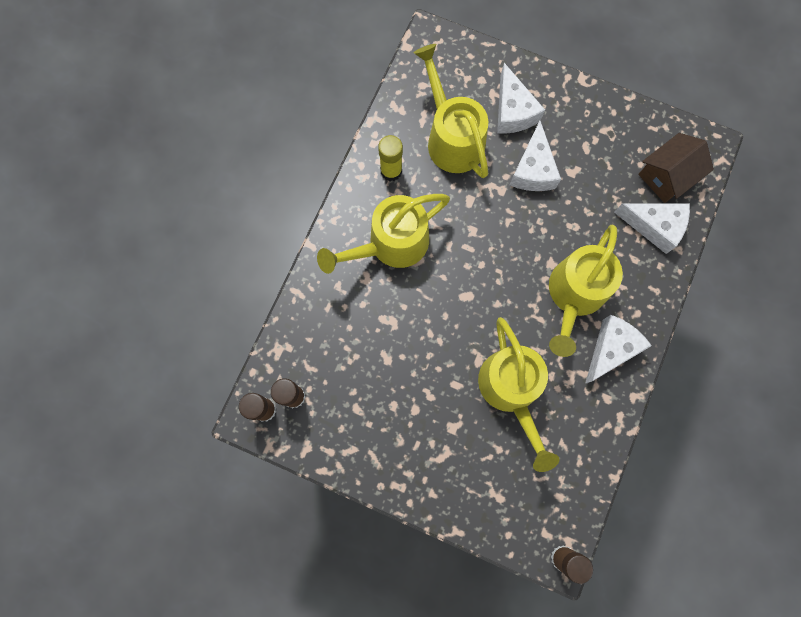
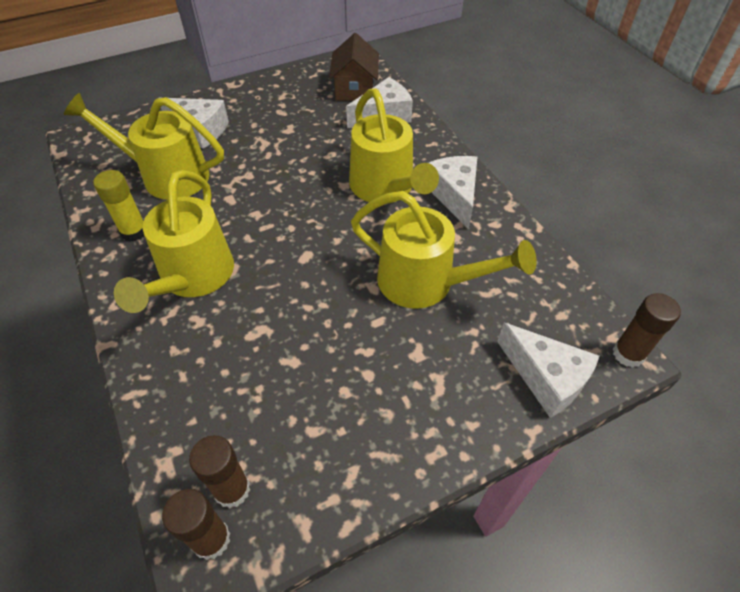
camera: 50 degrees left, 25 degrees down
white cheese [510,121,561,191] -> white cheese moved to [497,323,599,418]

